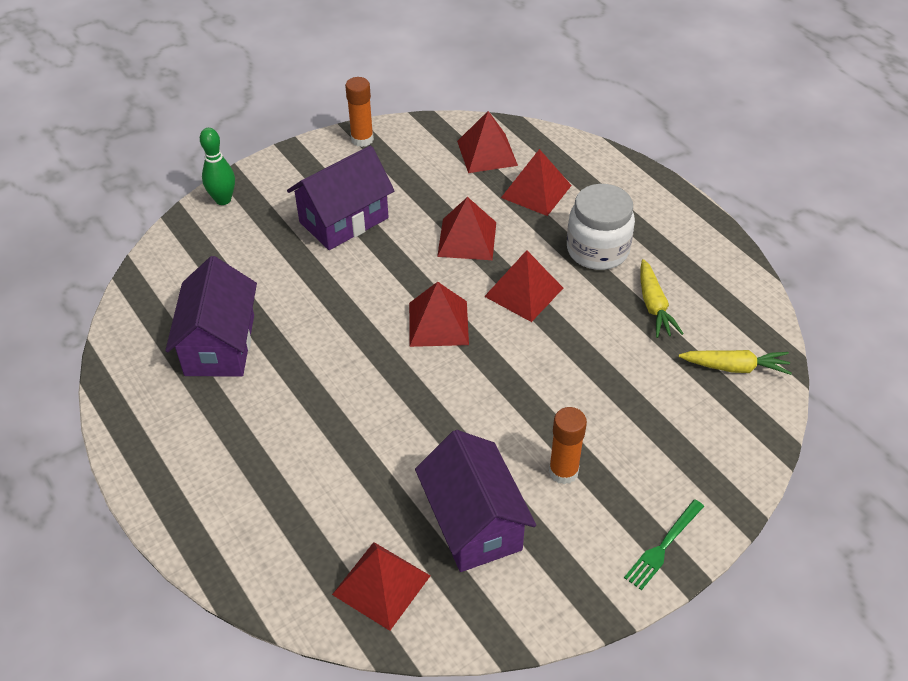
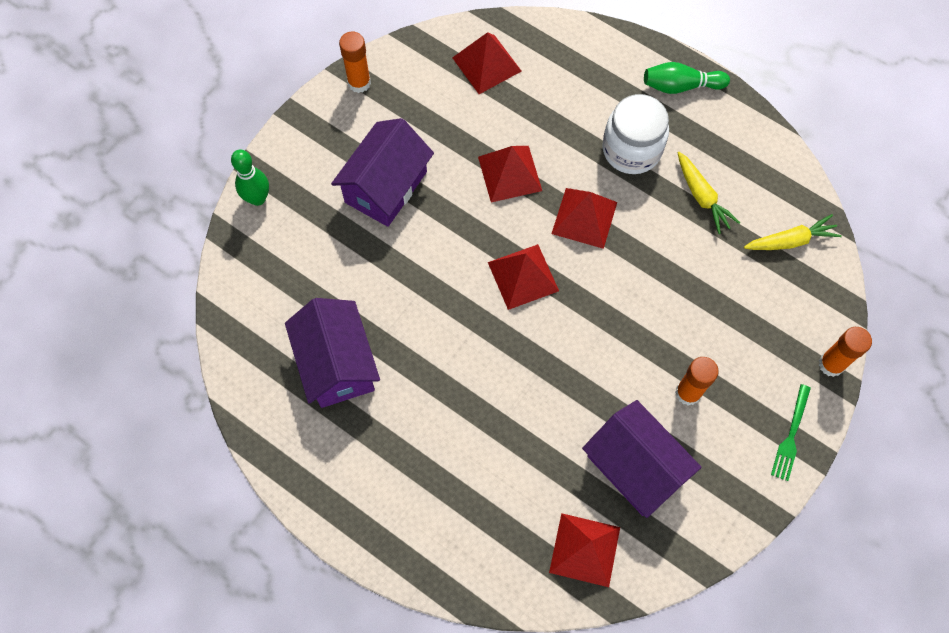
camera: 20 degrees left, 20 degrees up
red pyramid [501,149,572,216] -> none
none -> green bowling pin [644,62,730,94]
none -> orange glue stick [819,327,872,377]

